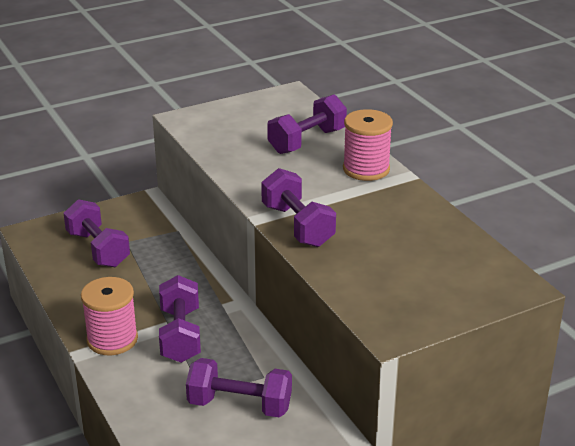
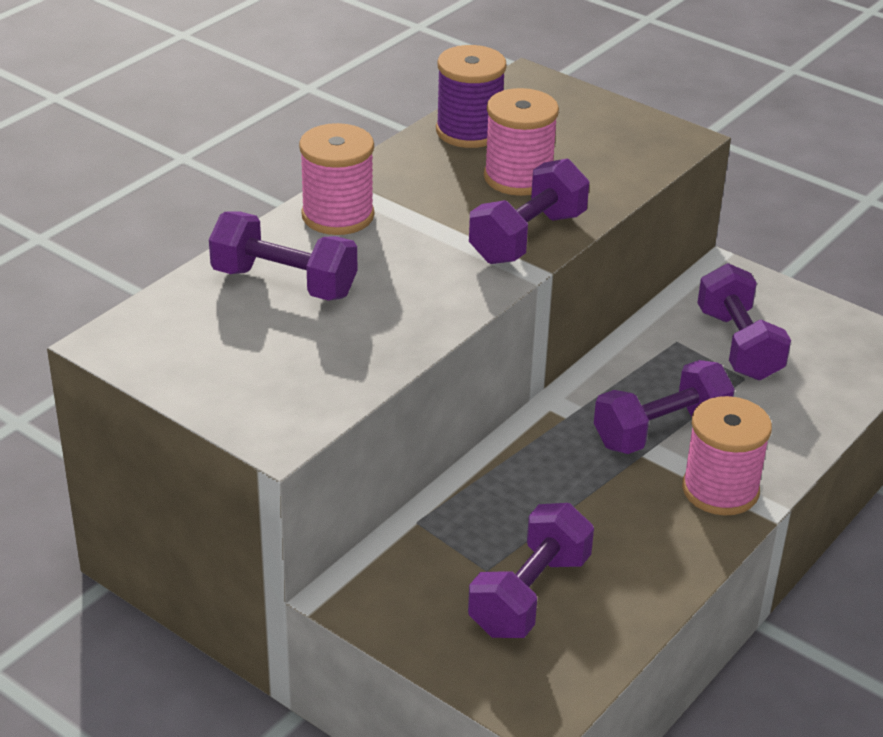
camera: 115 degrees left, 5 degrees up
none -> purple spool [436,45,507,148]
none -> pink spool [484,88,559,196]

